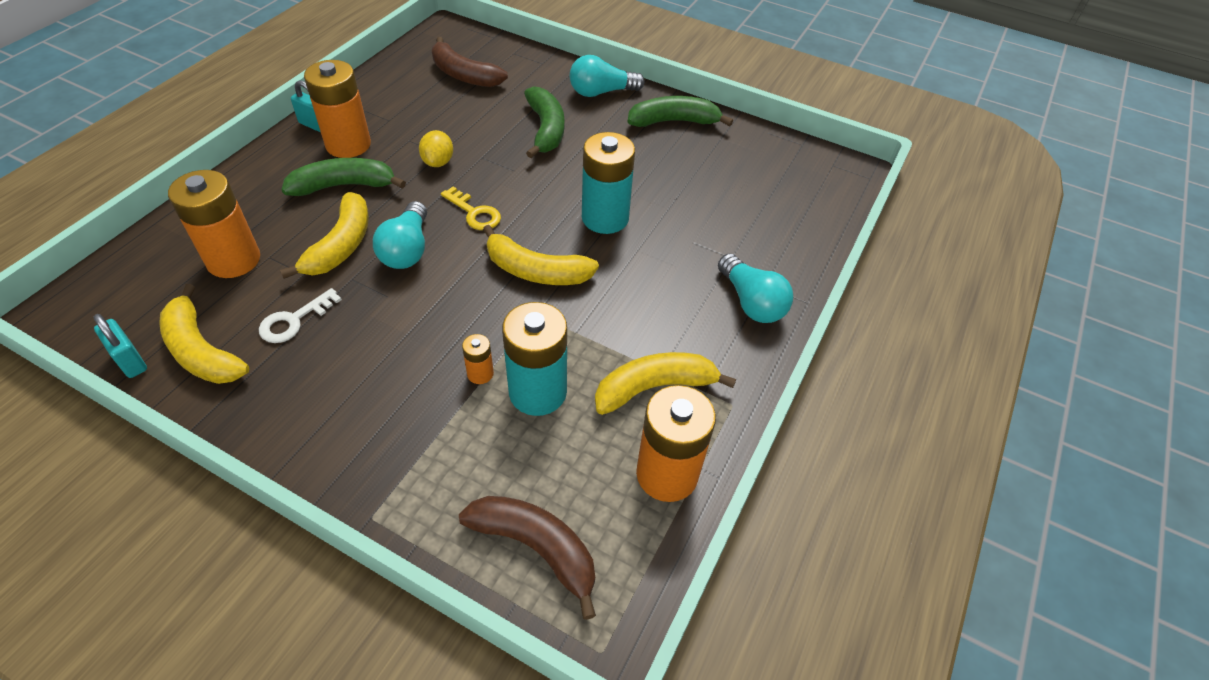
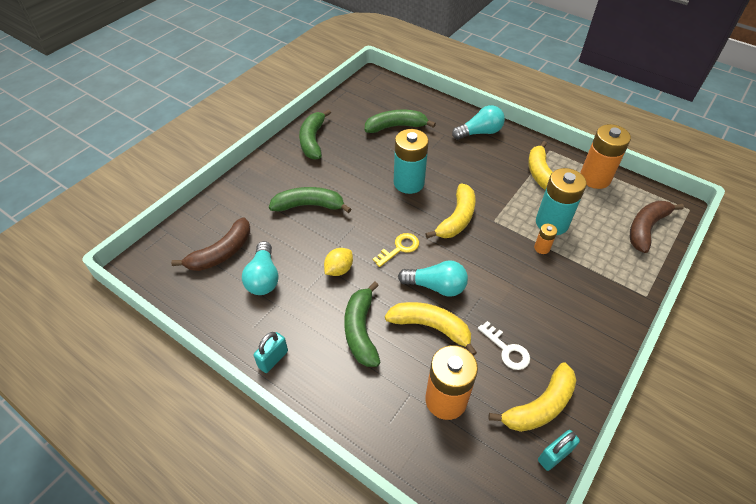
camera: 80 degrees left, 0 degrees up
orange battery [304,60,371,158] -> none
yellow lemon [419,130,453,167] -> yellow lemon turned 60 degrees counterclockwise [324,248,353,276]
turquoise light bulb [570,55,645,97] -> turquoise light bulb moved to [242,241,279,295]
none -> green banana [365,110,436,133]

